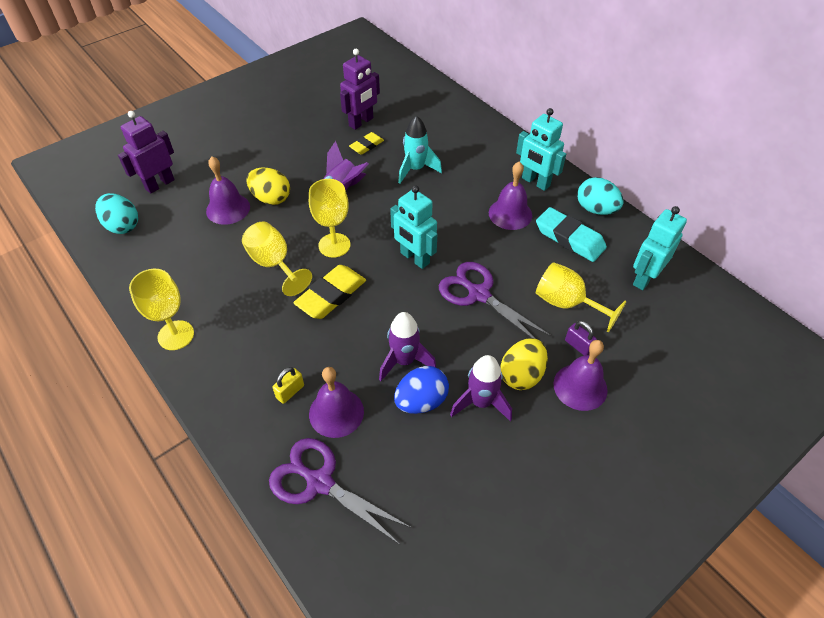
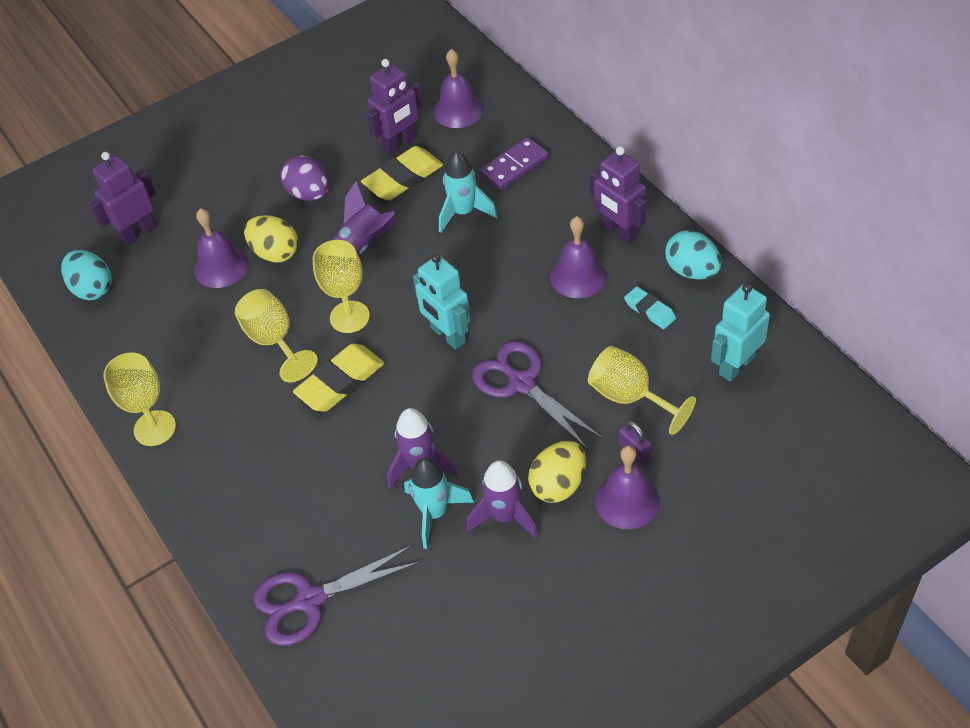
camera: 10 degrees right, 0 degrees up
purple scissors [269,438,412,545] -> purple scissors turned 60 degrees counterclockwise [253,545,420,646]
yellow padlock [273,367,304,404] -> none
purple bell [309,367,364,438] -> purple bell moved to [434,49,484,128]
yellow eraser [349,132,384,155] -> yellow eraser [361,146,443,200], size x1.72
blue egg [394,366,449,414] -> turquoise rocket [404,457,474,549]
turquoise robot [516,108,566,191] -> purple robot [590,146,646,244]
turquoise eraser [536,207,607,262] -> turquoise eraser [624,286,676,329], size x0.58
none -> purple egg [280,155,329,201]
none -> purple domino [480,137,549,190]

